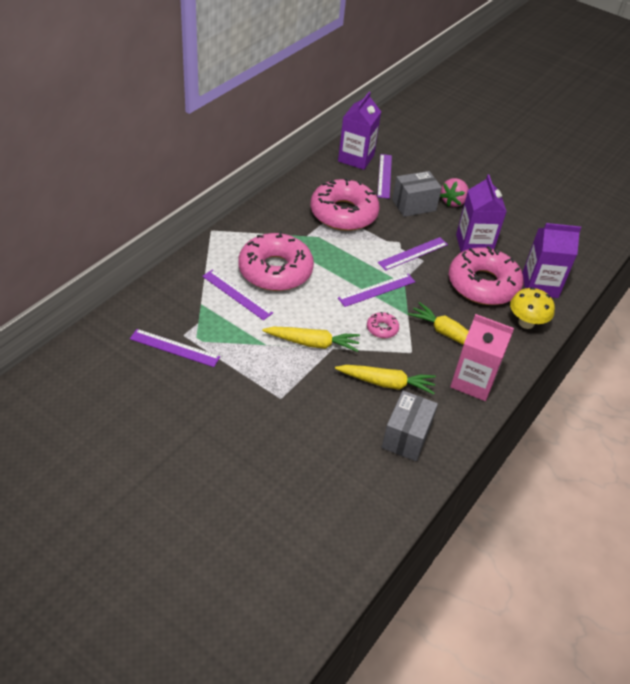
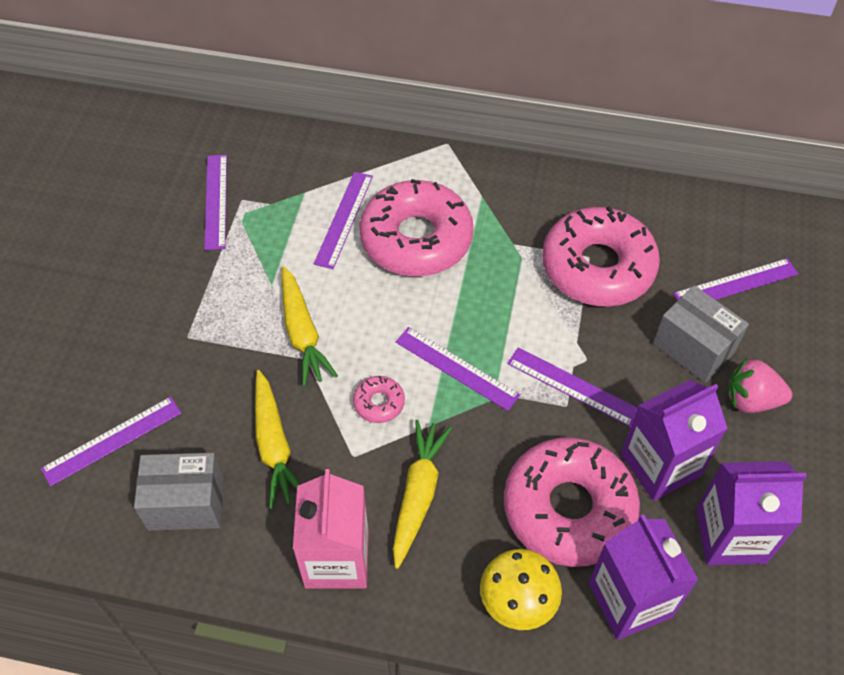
camera: 70 degrees right, 10 degrees up
purple carton [338,92,381,170] -> purple carton moved to [696,461,807,565]
none -> purple ruler [41,397,181,487]

